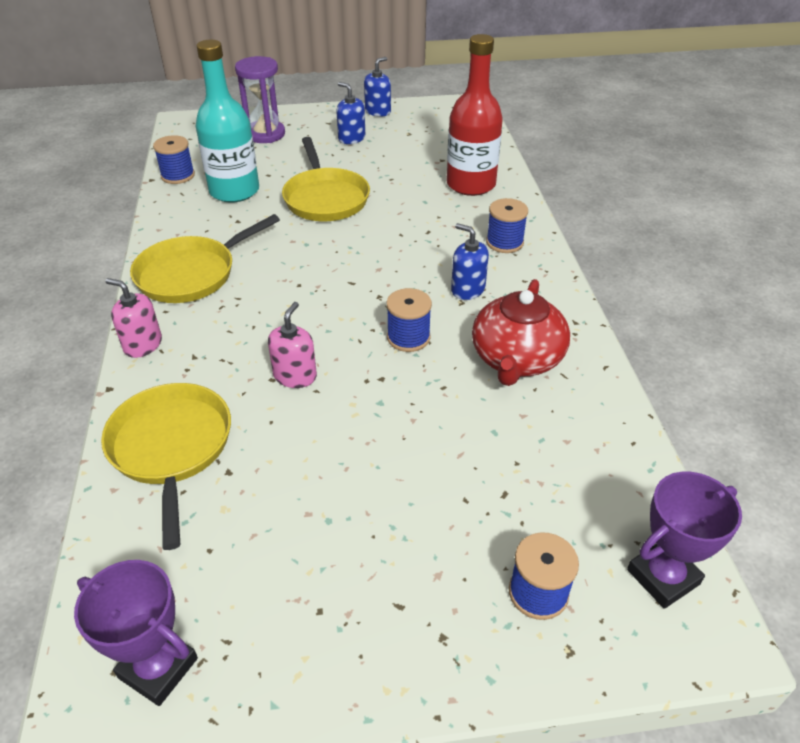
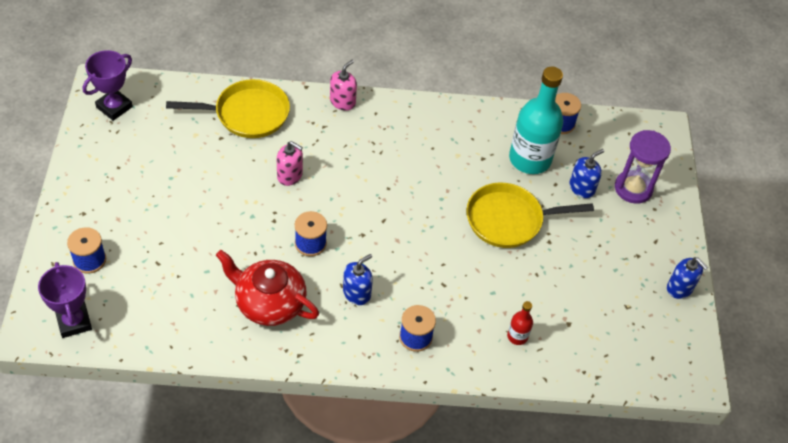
camera: 95 degrees right, 10 degrees up
yellow pan [130,214,280,303] -> none
blue soap dispenser [336,82,365,144] -> blue soap dispenser moved to [569,149,604,198]
red bottle [447,34,503,196] -> red bottle [507,301,533,345], size x0.44

